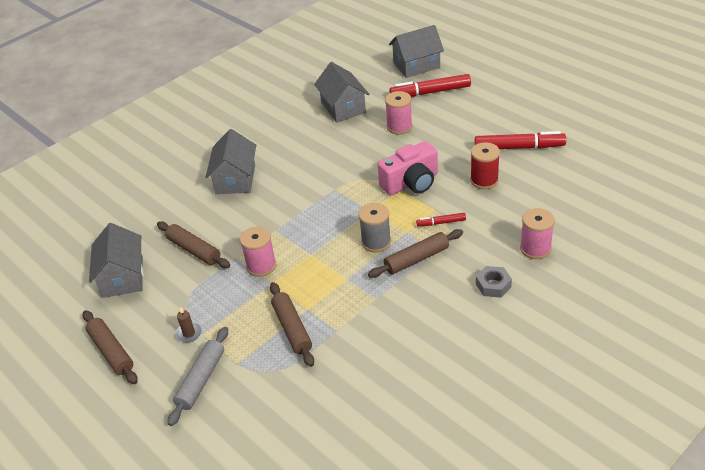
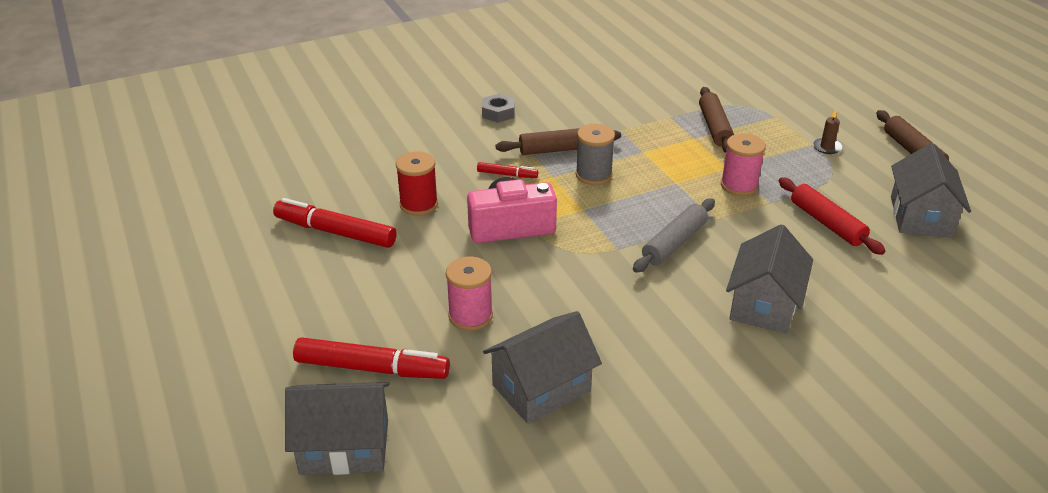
camera: 165 degrees left, 5 degrees down
brown rolling pin [157,221,230,268] -> red rolling pin [779,177,885,255]
grey rolling pin [168,327,228,426] -> grey rolling pin moved to [633,198,715,273]
grey house [314,62,369,122] -> grey house turned 60 degrees clockwise [483,311,602,424]
pink spool [520,208,555,259] -> none

